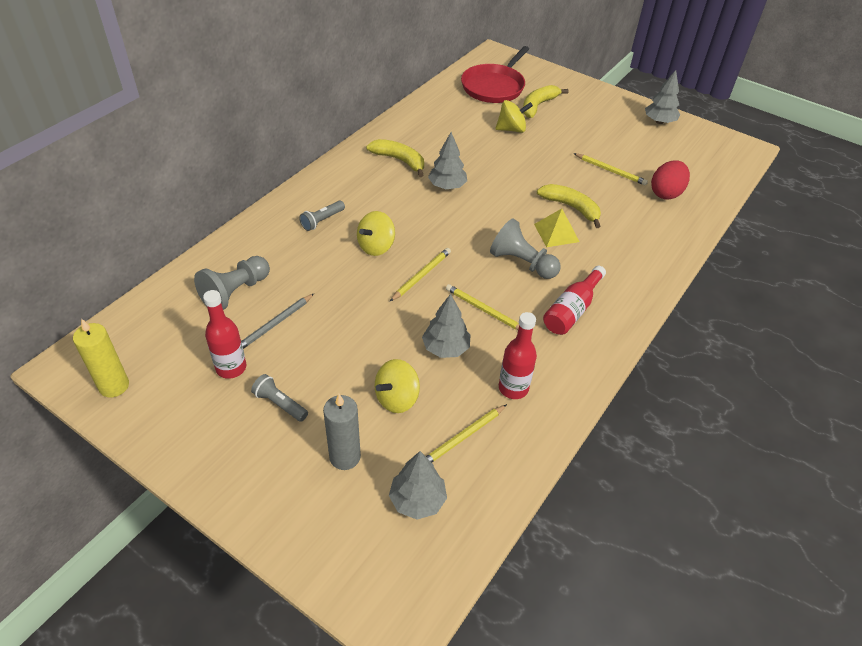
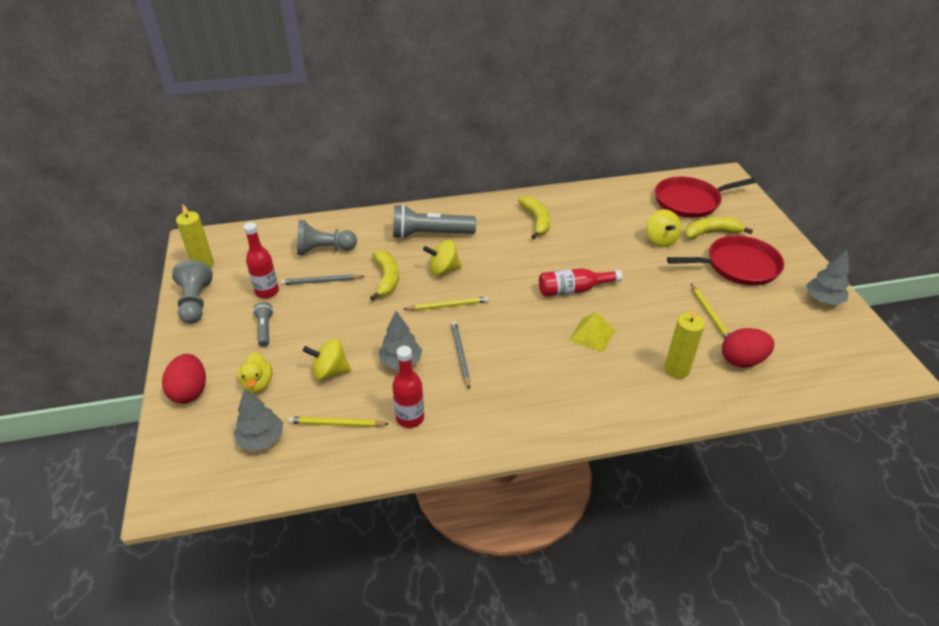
camera: 45 degrees right, 5 degrees down
grey flashlight [299,201,345,231] -> grey flashlight [393,204,476,239], size x1.99
grey candle [323,394,361,470] -> yellow duck [238,352,272,393]
grey tree [428,132,467,189] -> none
yellow pencil [446,284,519,330] -> grey pencil [451,321,470,389]
grey pawn [490,218,561,279] -> grey pawn moved to [172,260,212,324]
yellow spinning top [495,100,533,133] -> yellow spinning top turned 45 degrees clockwise [646,209,681,247]
yellow banana [537,184,601,228] -> yellow banana moved to [370,250,399,301]
red bottle [543,266,606,335] -> red bottle moved to [539,268,622,297]
none -> red egg [162,354,206,404]
none -> yellow candle [664,307,705,379]
none -> red pan [667,235,784,286]

